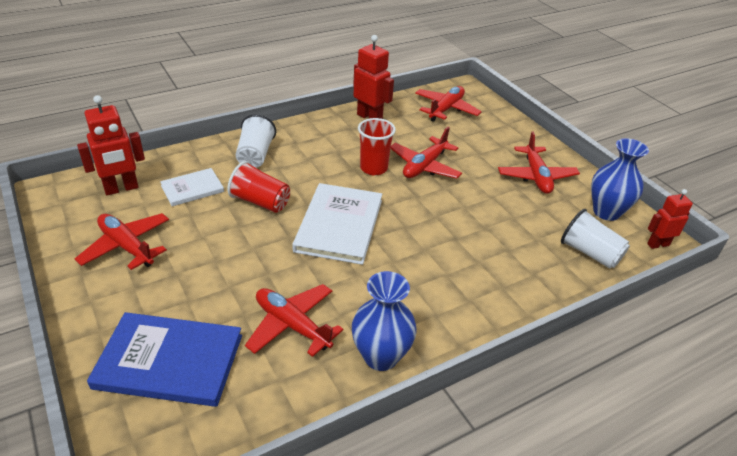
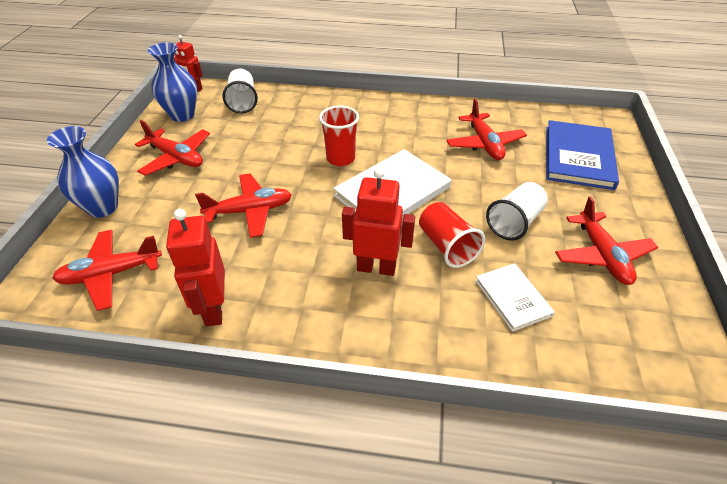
camera: 140 degrees left, 5 degrees up
red robot [77,95,145,195] -> red robot moved to [342,167,415,276]
blue book [87,312,242,407] -> blue book turned 60 degrees clockwise [546,120,619,190]
white book [160,168,224,206] -> white book turned 60 degrees clockwise [475,263,555,332]
white cup [236,114,276,168] -> white cup moved to [486,182,548,241]
blue vase [352,271,417,371] -> blue vase moved to [47,126,119,218]
red cup [358,118,396,176] -> red cup moved to [319,106,359,166]
red plane [498,131,580,194] -> red plane turned 90 degrees clockwise [135,120,210,176]

